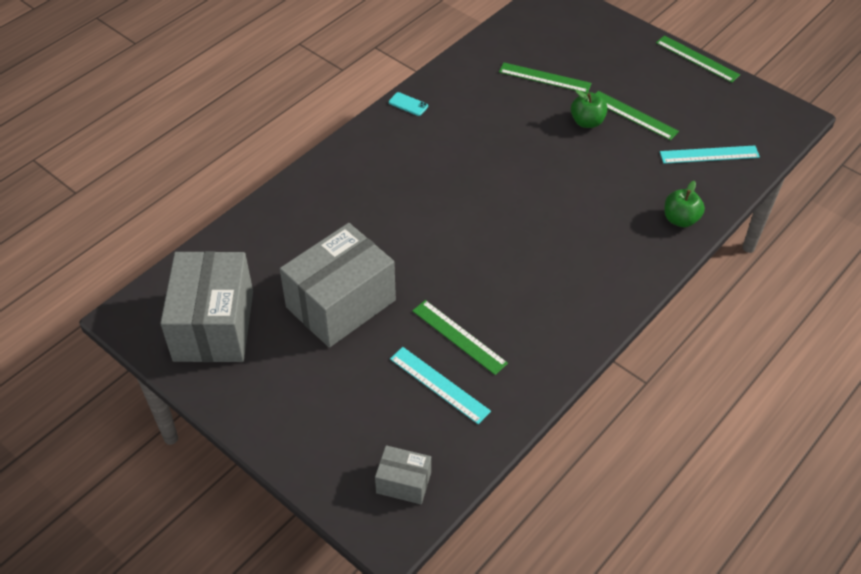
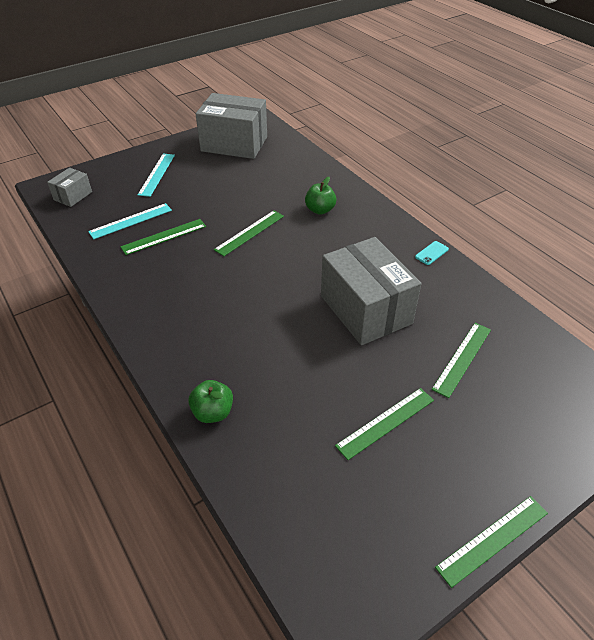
camera: 105 degrees right, 5 degrees down
grey box [280,223,396,348] -> grey box moved to [321,237,421,345]
green apple [571,90,608,128] -> green apple moved to [305,177,336,215]
turquoise ruler [660,145,760,164] -> turquoise ruler moved to [138,154,175,197]
none -> green ruler [214,211,284,256]

